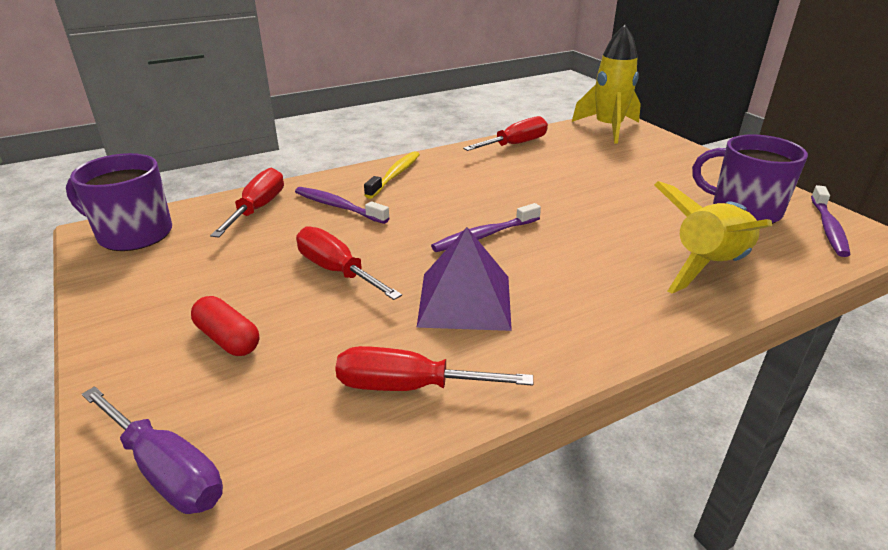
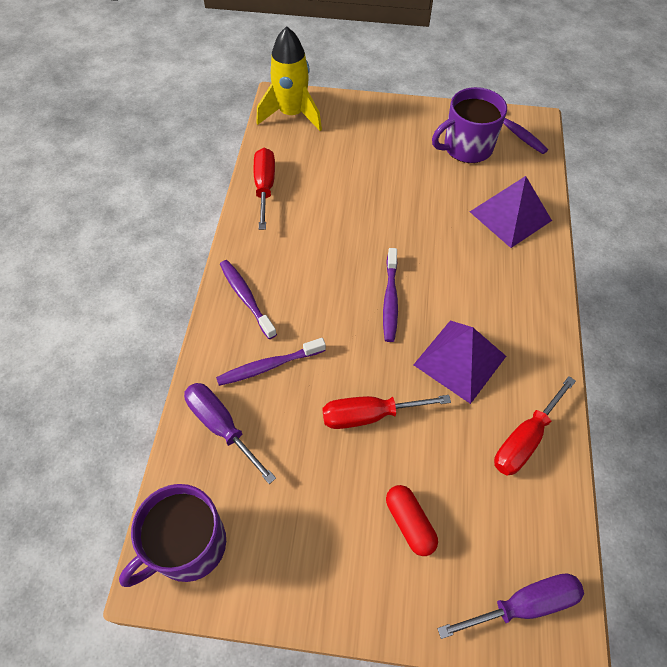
camera: 55 degrees left, 25 degrees up
red capsule [191,296,259,356] -> red capsule turned 75 degrees clockwise [386,485,438,556]
red screwdriver [210,168,284,238] -> purple screwdriver [184,383,276,484]
yellow toothbrush [364,151,420,199] -> purple toothbrush [220,260,277,339]
yellow rocket [654,181,772,293] -> purple pyramid [470,176,552,248]

